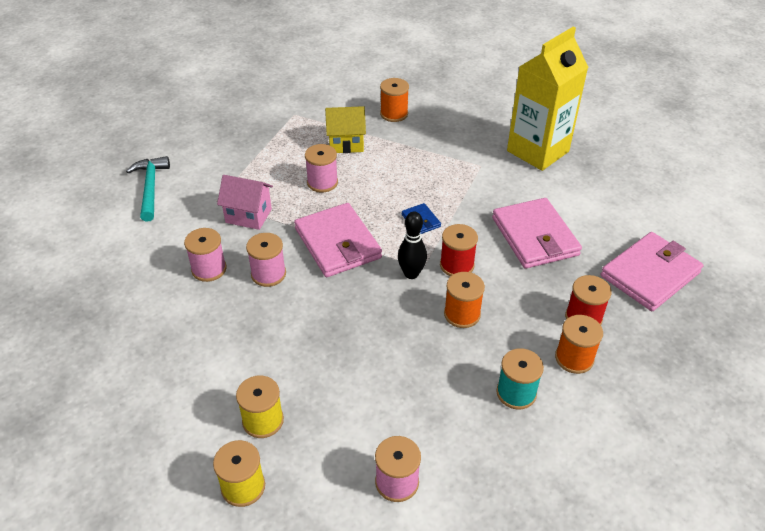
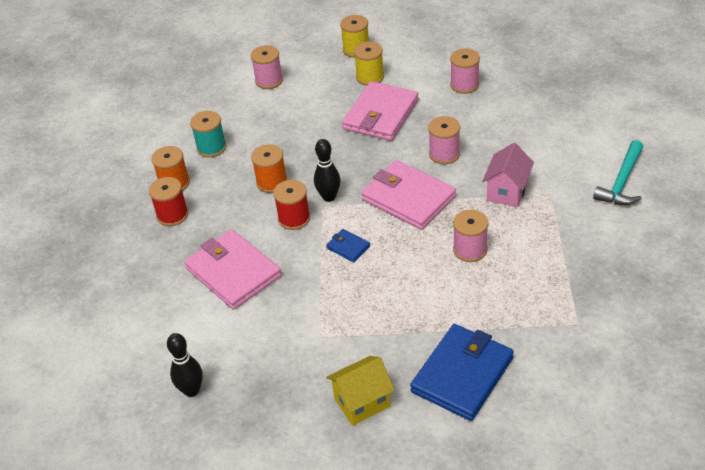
camera: 160 degrees right, 0 degrees up
turquoise hammer [126,156,170,222] -> turquoise hammer turned 60 degrees clockwise [593,140,643,205]
pink spool [184,228,227,282] -> pink spool moved to [450,49,480,94]
pink house [217,175,273,230] -> pink house turned 60 degrees counterclockwise [482,143,534,207]
yellow house [325,106,366,153] -> yellow house moved to [327,356,395,426]
orange spool [380,78,409,122] -> blue wallet [410,324,514,421]
yellow carton [507,27,589,171] -> none
pink wallet [601,232,703,311] -> pink wallet moved to [342,81,419,141]
none -> black bowling pin [167,333,203,397]

